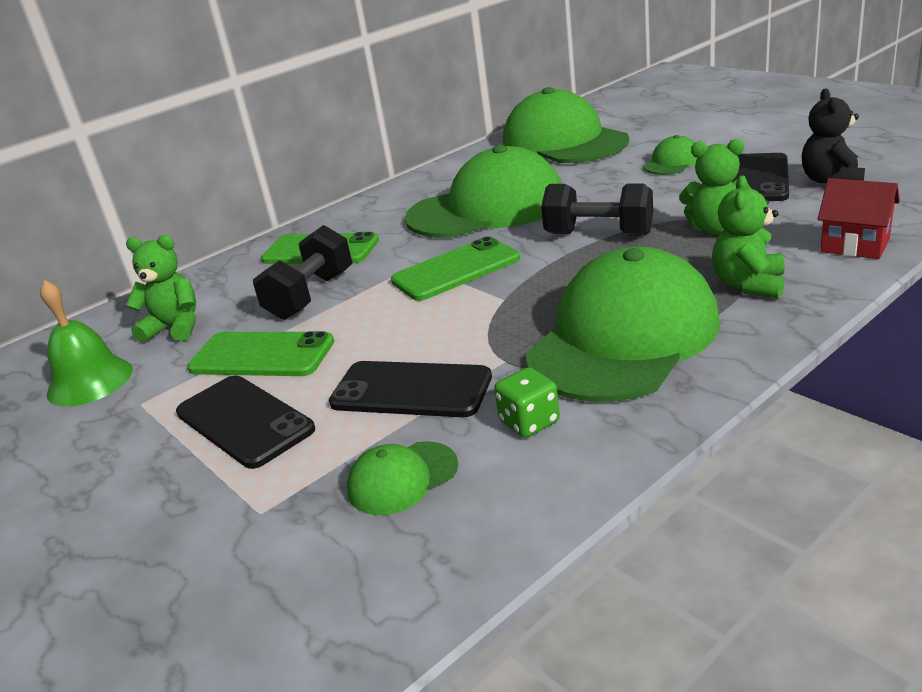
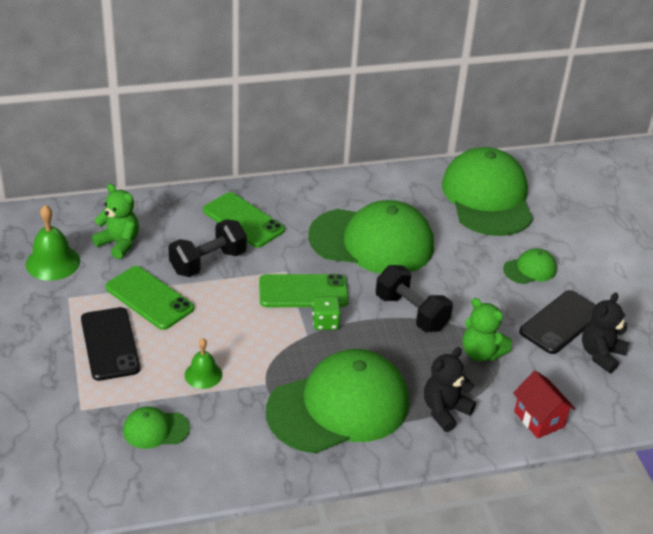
camera: 20 degrees right, 10 degrees up
black phone [329,361,492,417] -> green bell [185,338,222,389]
green dice [494,367,560,438] -> green dice moved to [312,296,341,330]
green teddy bear [712,176,785,299] -> black teddy bear [424,347,476,432]

